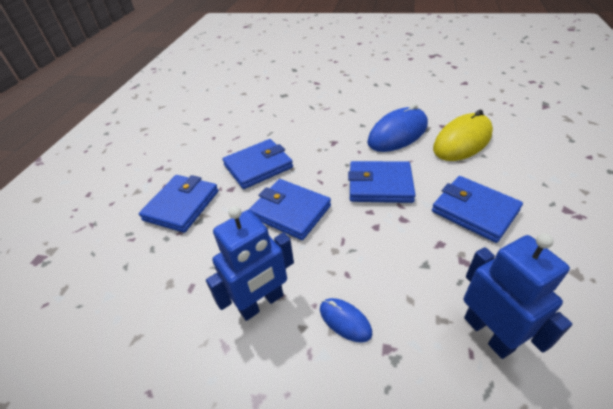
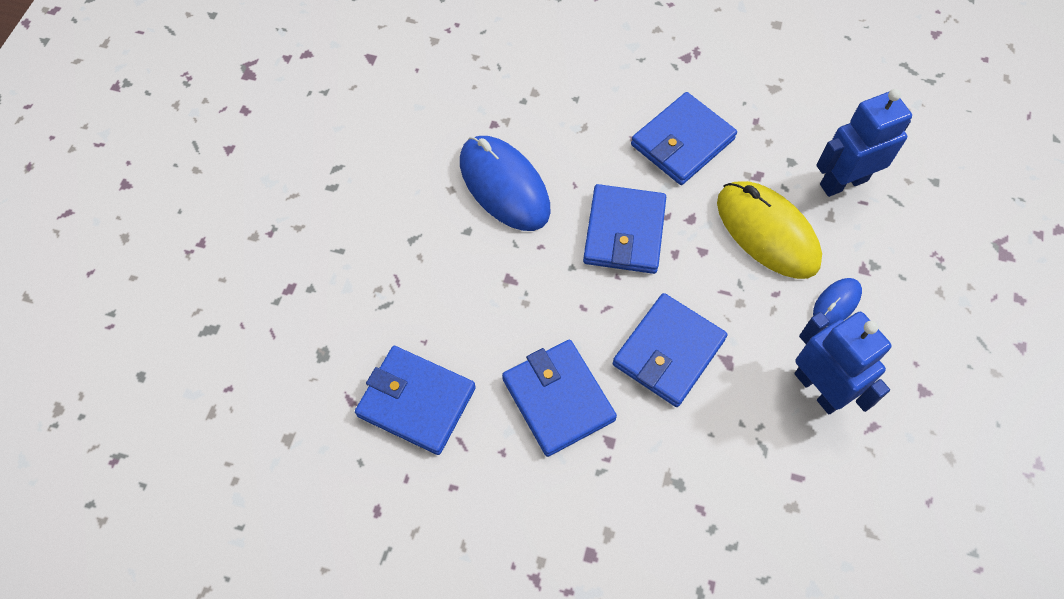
camera: 90 degrees left, 20 degrees up
blue wallet [139,175,218,233] -> blue wallet moved to [355,346,476,455]
yellow mouse [433,110,493,161] -> yellow mouse moved to [717,181,822,279]

